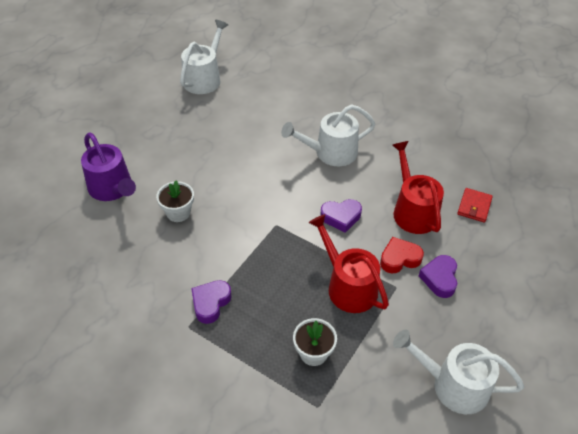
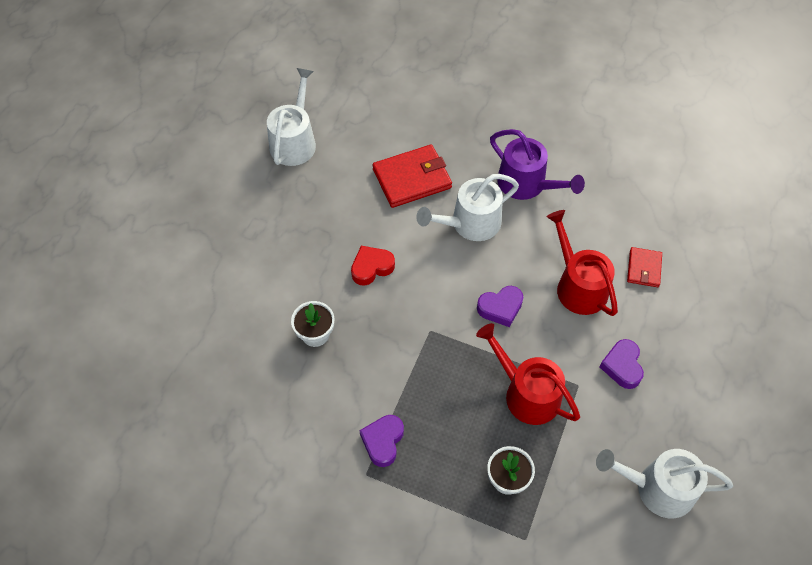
camera: 10 degrees left, 10 degrees up
purple watering can [81,132,136,201] -> purple watering can moved to [490,129,585,200]
red heart [380,237,424,273] -> red heart moved to [351,246,395,286]
none -> red wallet [372,144,452,208]

